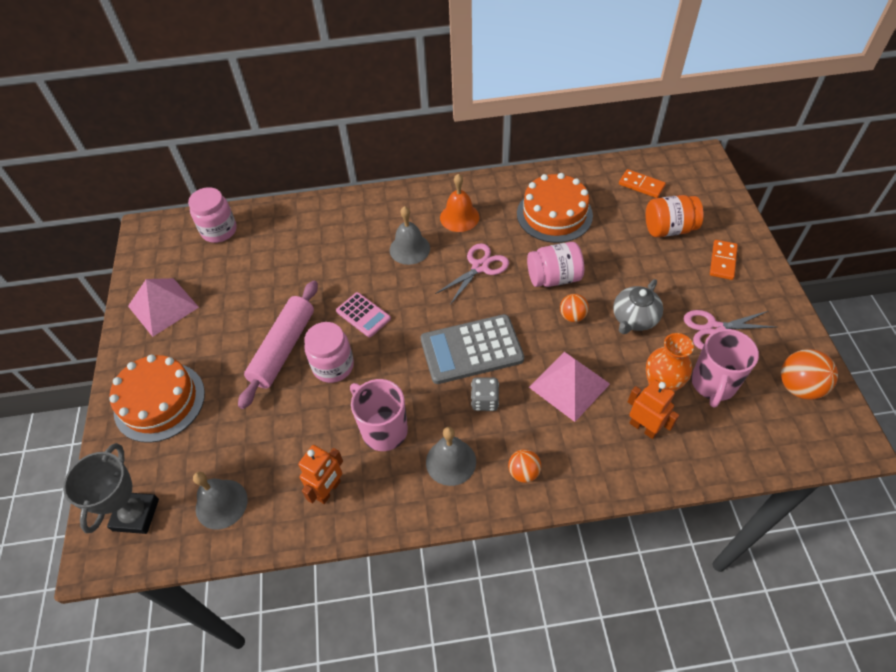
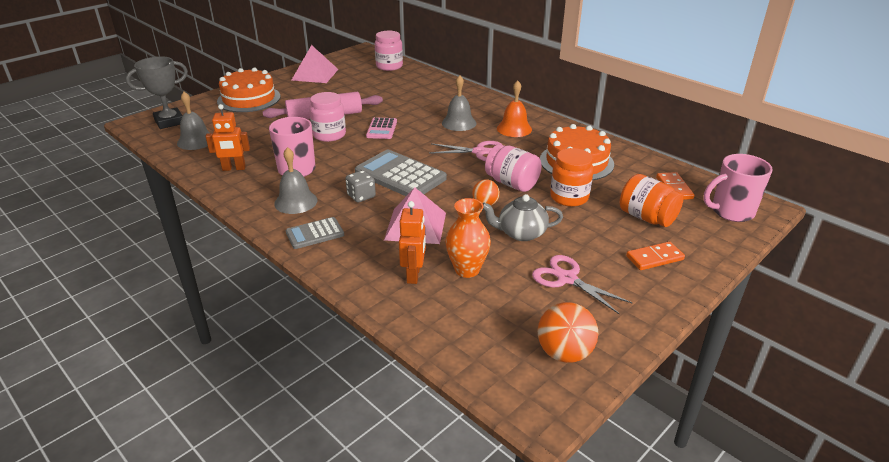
camera: 50 degrees right, 20 degrees down
orange ball [508,449,541,483] -> grey calculator [286,217,344,249]
pink mug [691,329,759,408] -> pink mug moved to [703,154,773,222]
none -> orange jar [550,148,594,207]

